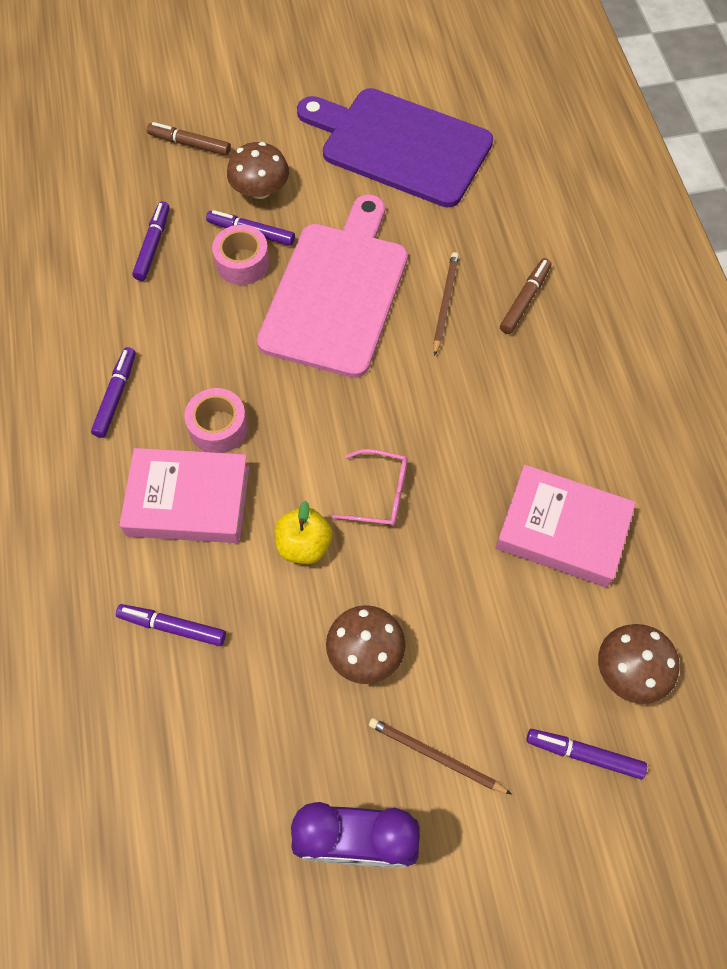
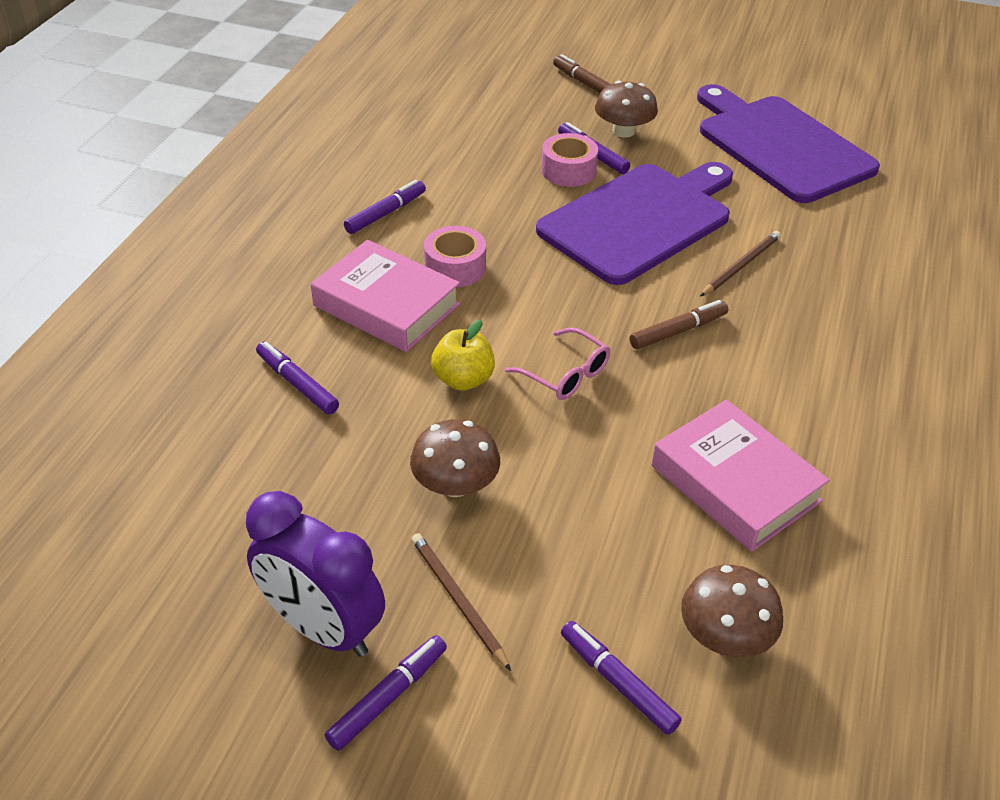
camera: 30 degrees right, 20 degrees down
purple marker [132,201,169,281] -> purple marker moved to [325,635,447,751]
pink cutting board [257,194,408,378] -> purple cutting board [536,162,733,285]
brown marker [500,258,551,334] -> brown marker moved to [630,300,728,349]

